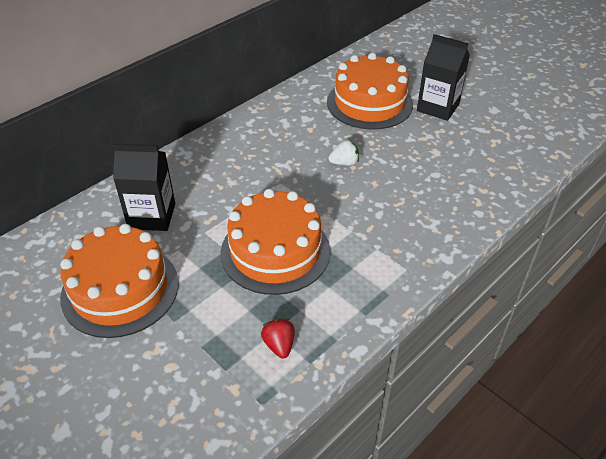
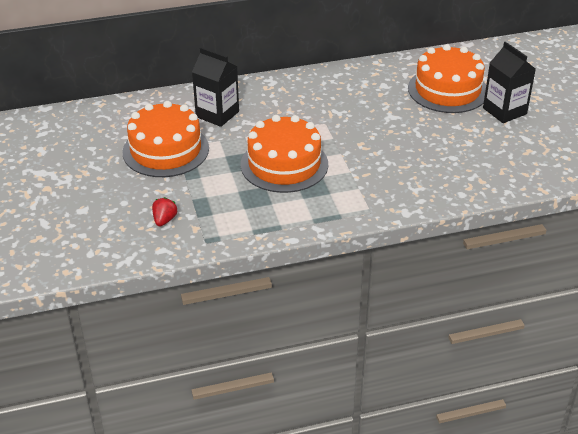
camera: 30 degrees right, 5 degrees down
red strawberry [261,319,295,359] -> red strawberry moved to [152,197,178,226]
white strawberry [329,140,359,166] -> none

